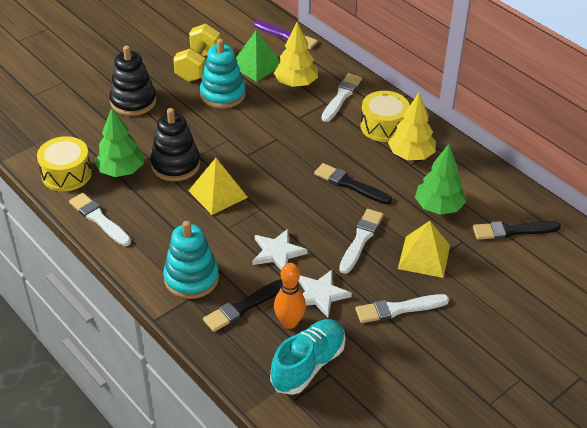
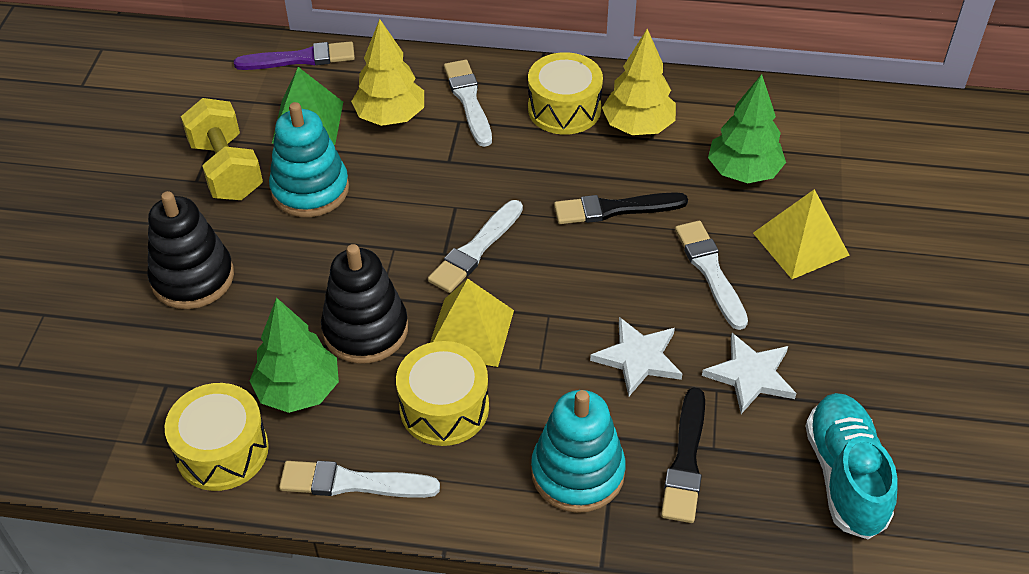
camera: 40 degrees left, 5 degrees up
orange bowling pin [274,263,306,329] -> none
white brush [355,294,449,323] -> white brush moved to [428,200,523,293]
black brush [473,221,561,240] -> none
none -> yellow drum [396,341,489,446]

